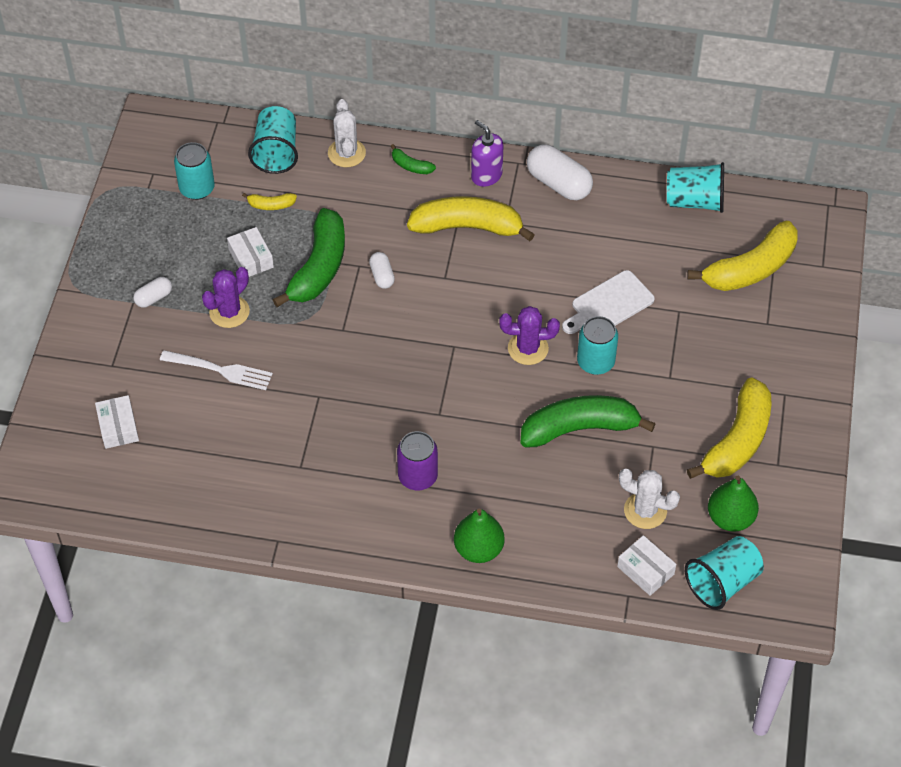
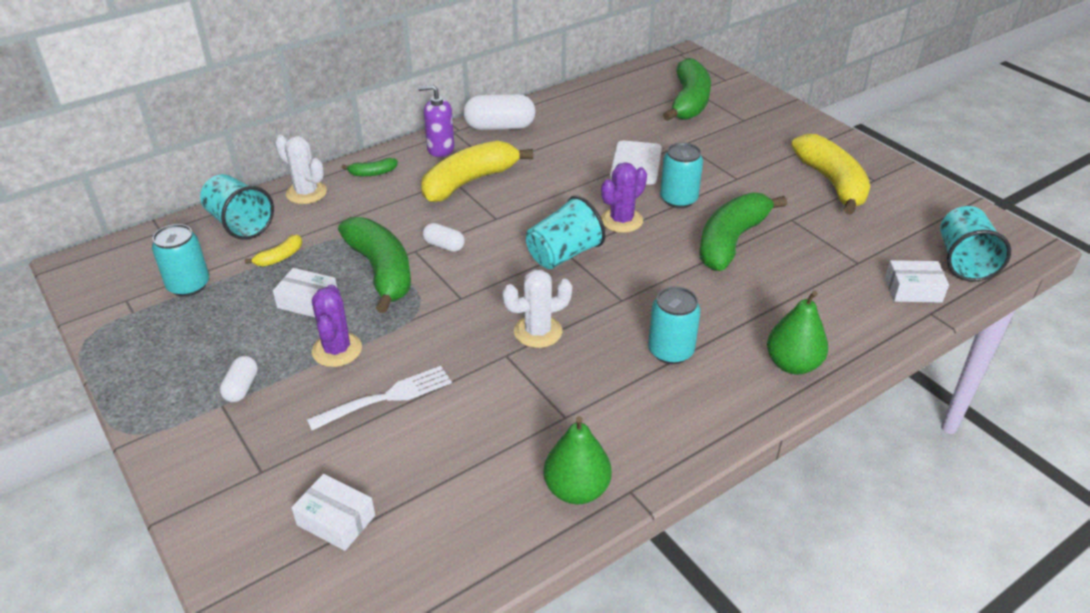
camera: 45 degrees left, 15 degrees down
purple can [397,431,438,490] -> turquoise can [648,287,701,364]
white cactus [619,469,680,529] -> white cactus moved to [502,270,572,348]
turquoise cup [667,162,724,213] -> turquoise cup moved to [526,196,605,269]
yellow banana [687,221,798,291] -> green banana [663,58,711,121]
green pear [708,476,759,532] -> green pear moved to [543,416,612,504]

